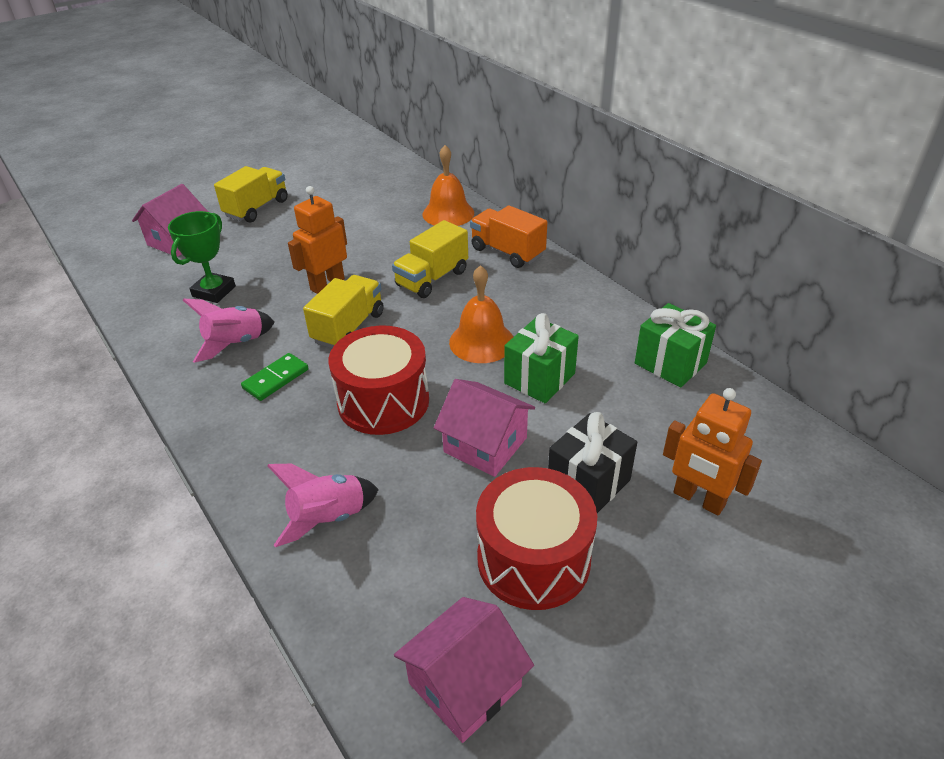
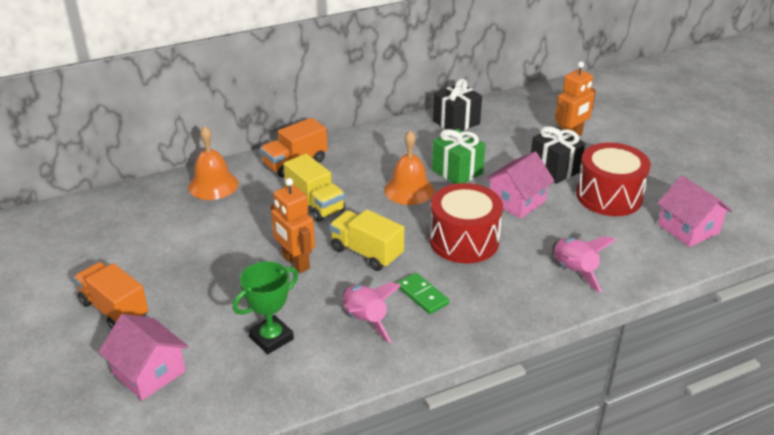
camera: 80 degrees left, 5 degrees down
green trophy [168,211,236,303] -> green trophy turned 75 degrees counterclockwise [233,261,298,354]
yellow truck [214,166,288,223] -> orange truck [74,262,148,329]
green gift [635,303,716,388] -> black gift [433,79,482,131]

